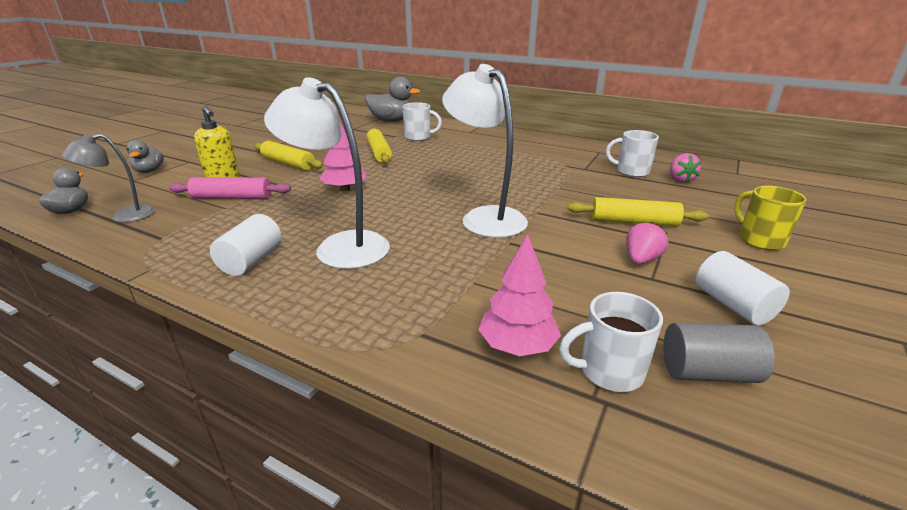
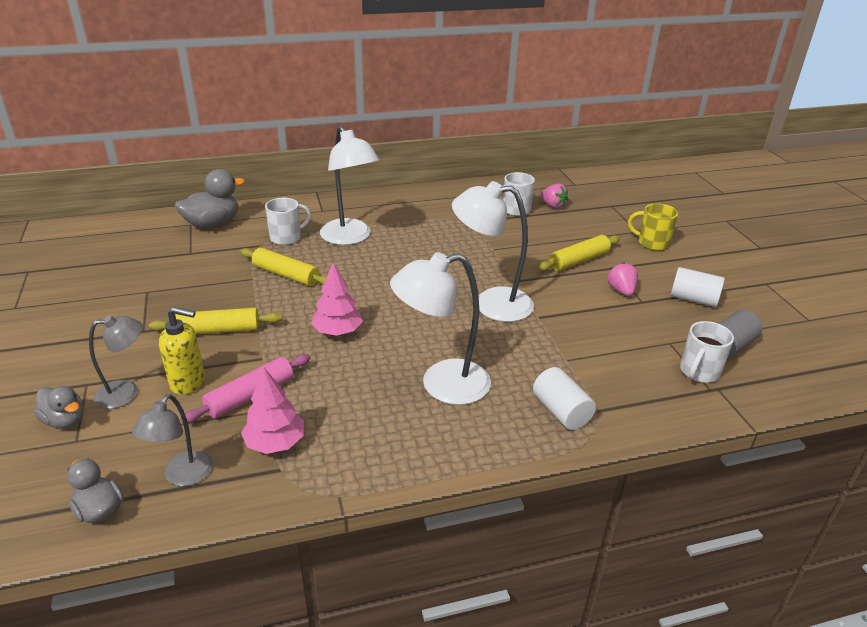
camera: 45 degrees left, 5 degrees up
white cylinder [210,214,282,276] -> white cylinder moved to [533,367,596,430]
pink tree [478,234,561,356] -> pink tree moved to [241,368,304,454]
none -> grey lamp [89,315,143,409]
none -> white lamp [320,126,379,245]

